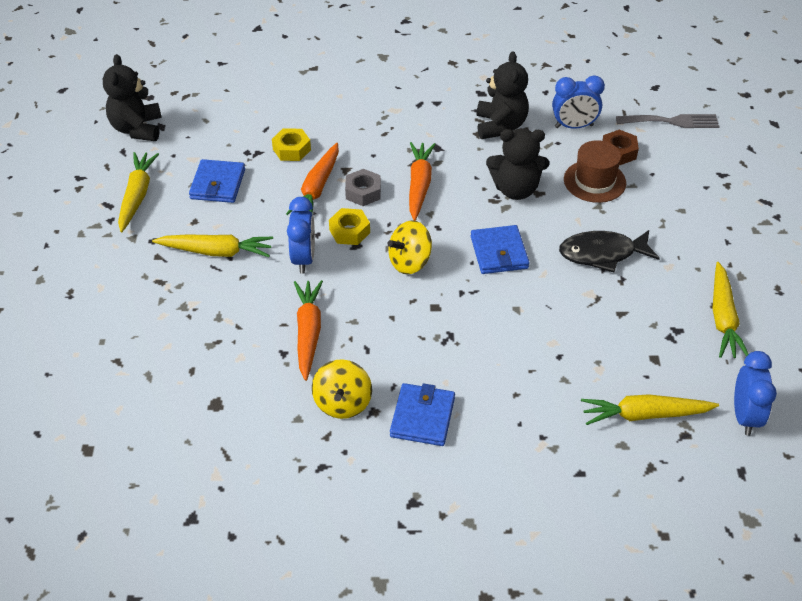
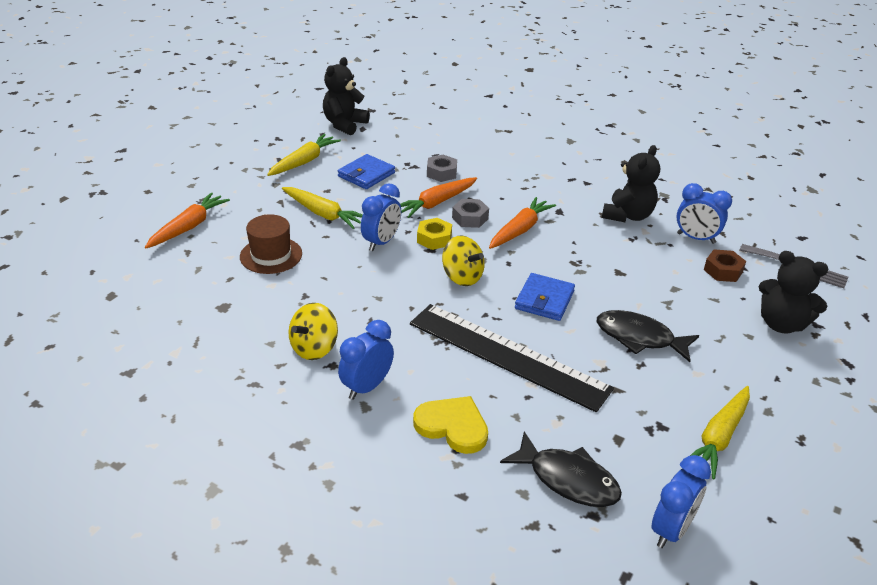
camera: 30 degrees right, 10 degrees down
yellow nut [272,128,311,161] -> grey nut [427,155,457,182]
orange carrot [294,280,323,381] -> orange carrot moved to [145,193,230,248]
yellow spinning top [388,220,432,275] -> yellow spinning top turned 135 degrees counterclockwise [442,235,485,286]
blue wallet [390,383,455,446] -> blue clock [338,320,394,400]
black teddy bear [486,128,549,200] -> black teddy bear moved to [759,251,828,334]
brown hat [564,140,626,203] -> brown hat moved to [240,214,302,274]
yellow carrot [581,394,719,425] -> black fish [500,431,622,507]
none -> black ruler [410,304,614,412]
none -> yellow heart [413,396,488,454]

